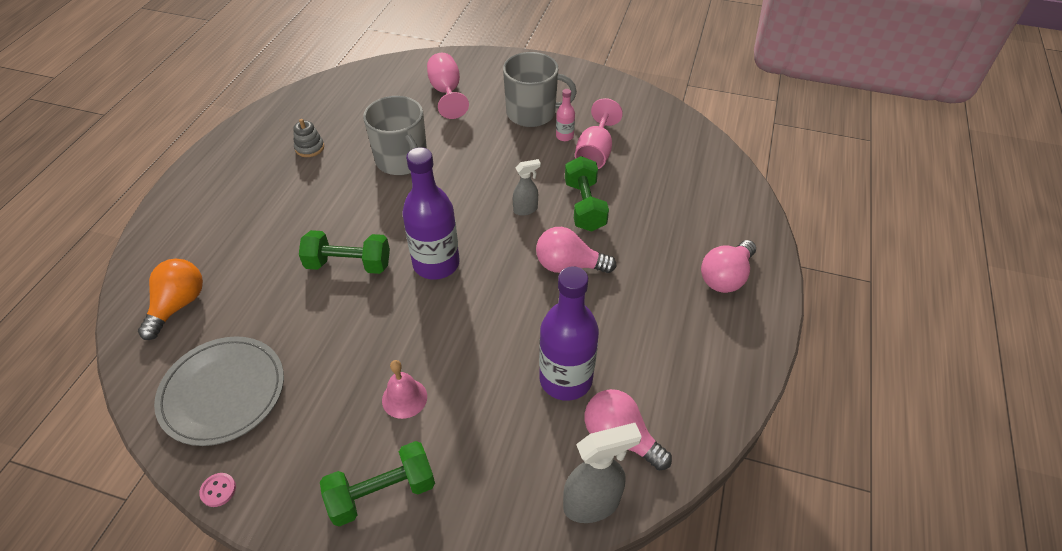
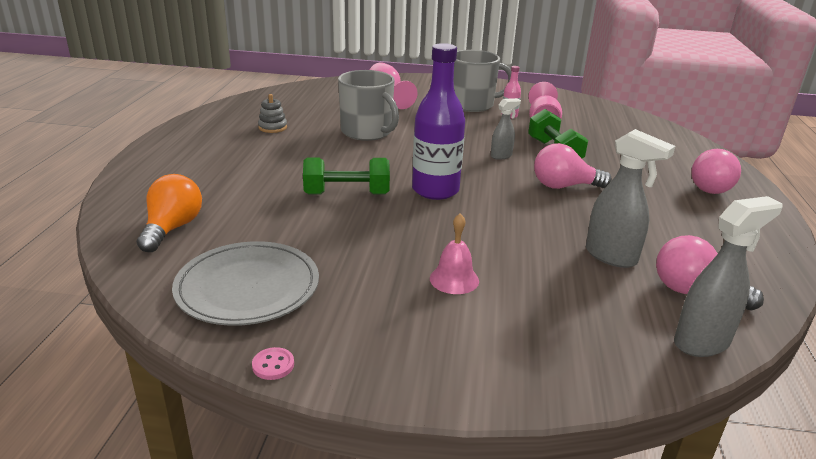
camera: 10 degrees left, 20 degrees down
green dumbbell [320,441,435,527] -> none
purple bottle [539,266,599,401] -> grey spray bottle [586,129,675,268]

